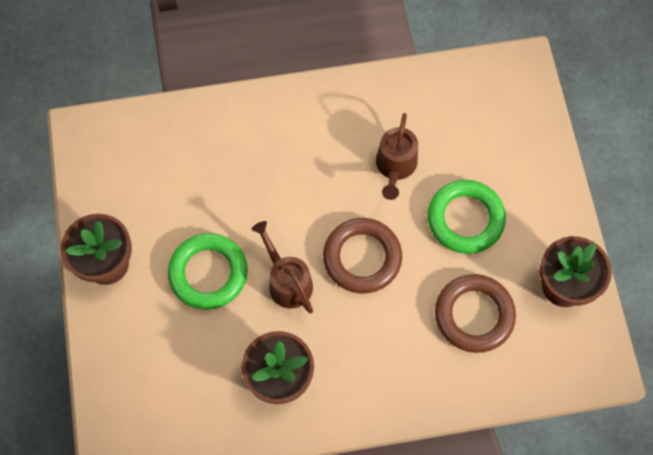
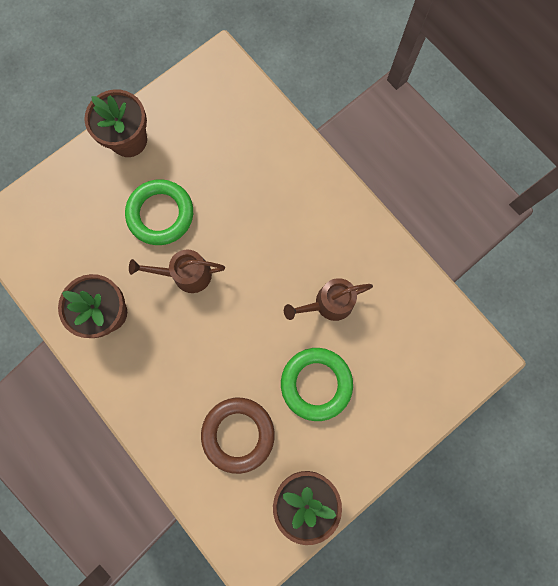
camera: 60 degrees right, 10 degrees up
brown watering can [251,221,313,314] -> brown watering can turned 120 degrees counterclockwise [129,250,225,293]
brown ring [323,218,402,294] -> none

